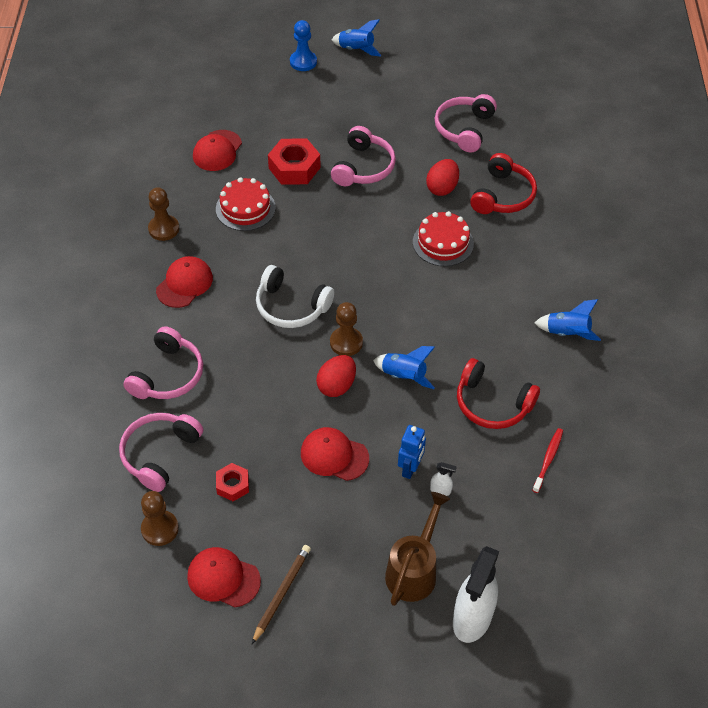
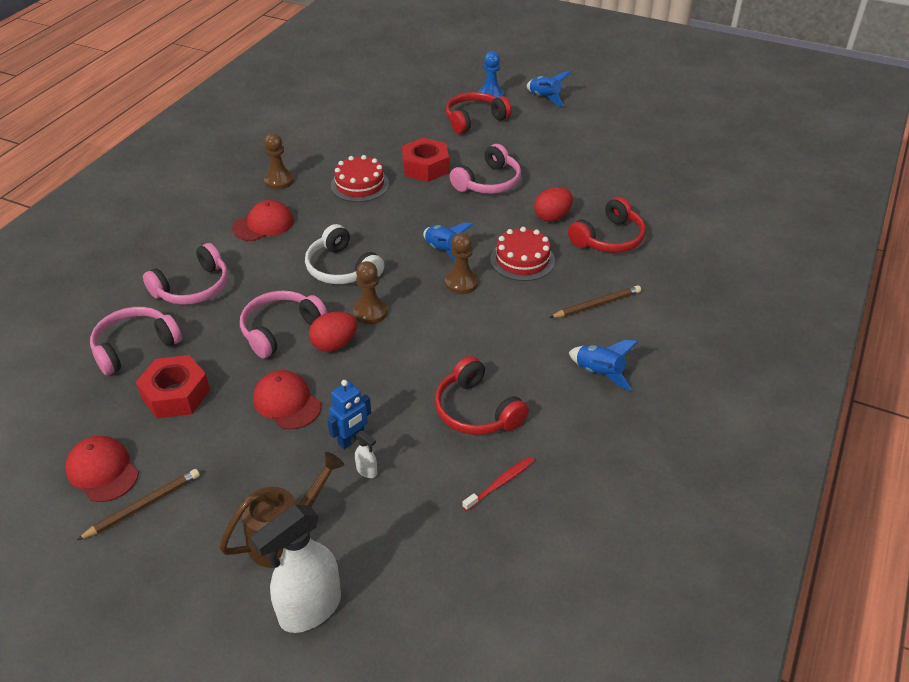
camera: 25 degrees right, 10 degrees down
brown pawn [141,491,179,546] -> brown pawn moved to [445,233,478,294]
red cap [193,130,242,171] -> none
red nut [216,463,249,501] -> red nut [136,355,210,419], size x1.74
blue rocket [373,346,435,389] -> blue rocket moved to [423,222,473,262]
pink headphones [435,94,497,152] -> pink headphones moved to [240,290,327,358]
none -> red headphones [446,92,512,134]
none -> brown pencil [549,285,641,318]

